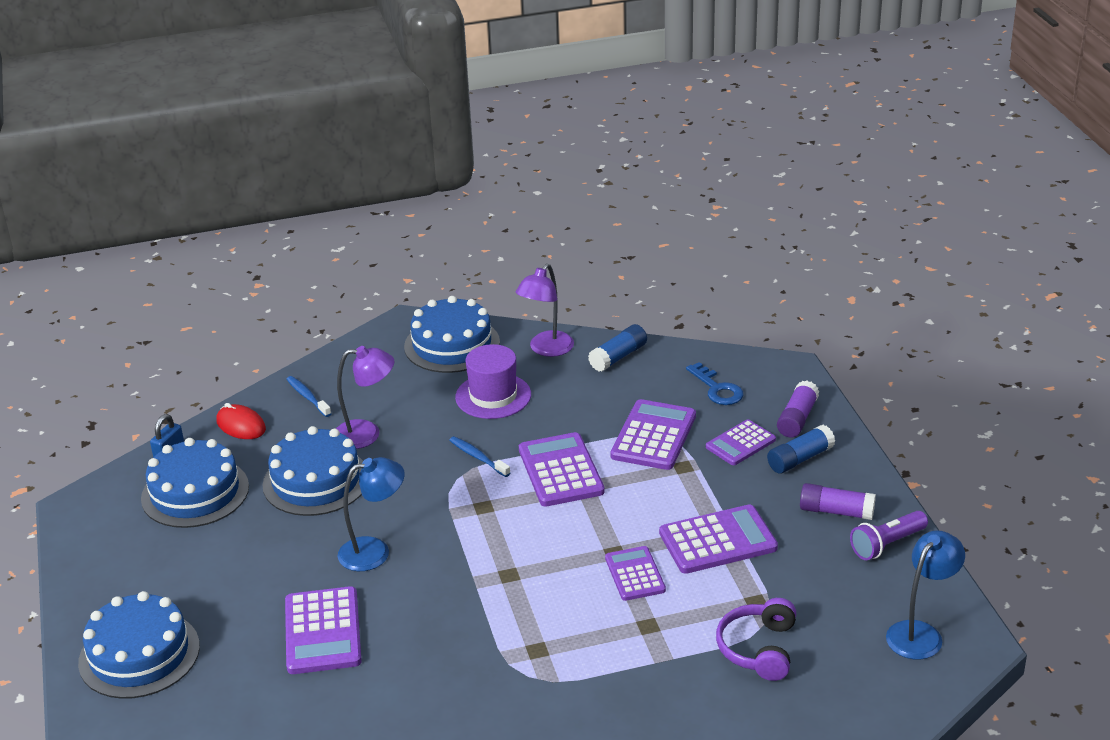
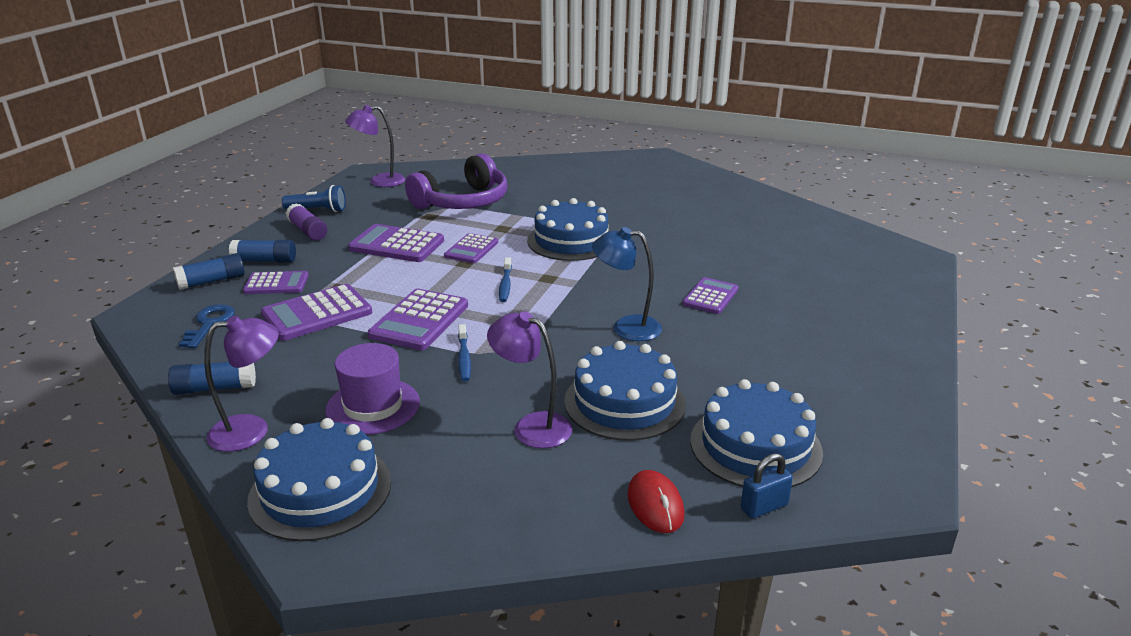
camera: 145 degrees left, 5 degrees down
blue cake [78,591,200,699] -> blue cake moved to [527,198,609,261]
purple calculator [285,586,362,674] -> purple calculator [683,277,738,314], size x0.64
blue toothbrush [286,376,331,417] -> blue toothbrush moved to [499,258,512,302]
purple headphones [716,598,796,681] -> purple headphones [405,153,507,209], size x1.59
purple glue stick [777,381,819,438] -> blue glue stick [173,253,245,290]
purple flashlight [850,511,928,560] -> blue flashlight [282,185,346,212]
blue lamp [886,530,965,660] -> purple lamp [345,105,405,187]

